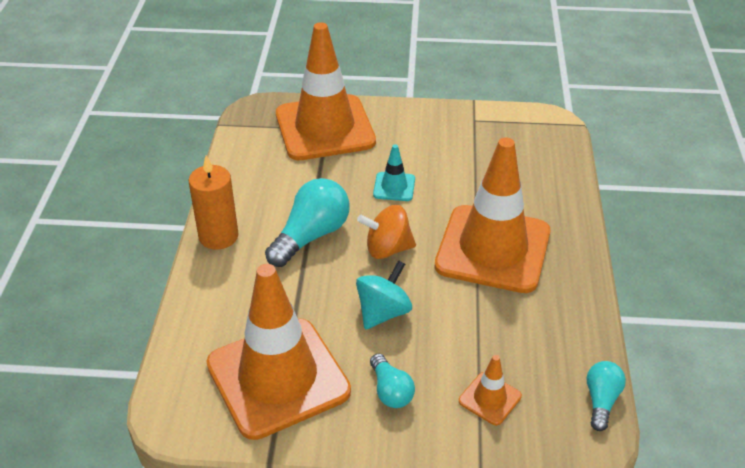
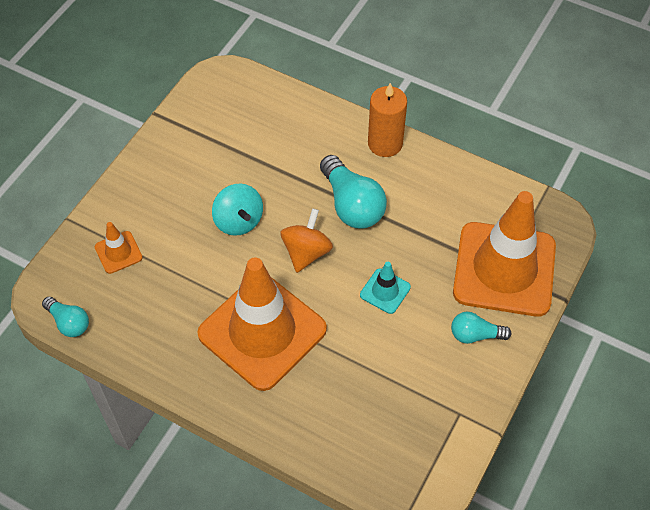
camera: 115 degrees right, 15 degrees up
orange traffic cone [206,264,351,440] -> none
turquoise light bulb [370,353,415,408] -> turquoise light bulb moved to [451,312,511,344]

